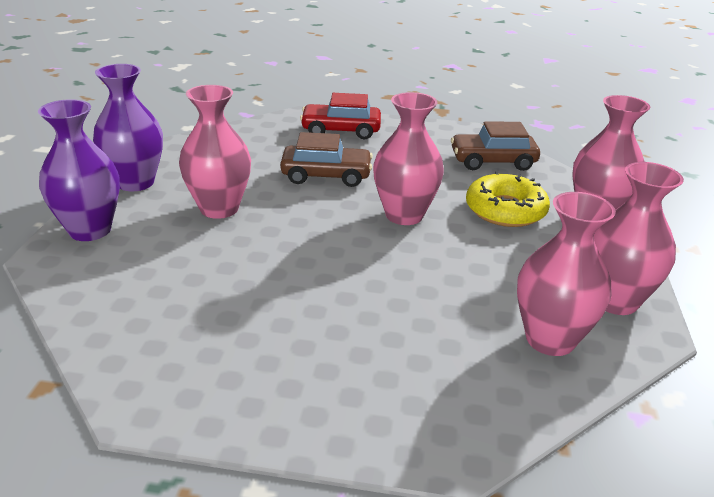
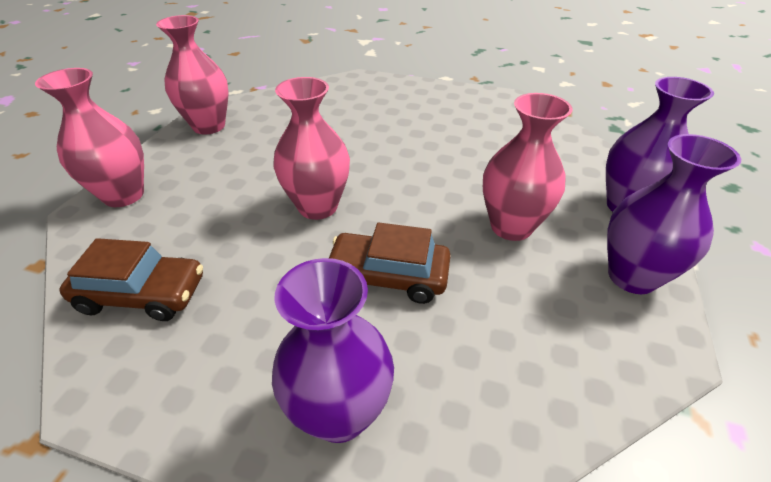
camera: 170 degrees left, 10 degrees up
red car [300,93,381,139] -> purple vase [272,258,394,443]
yellow donut [466,171,550,227] -> none
pink vase [517,192,616,356] -> none

